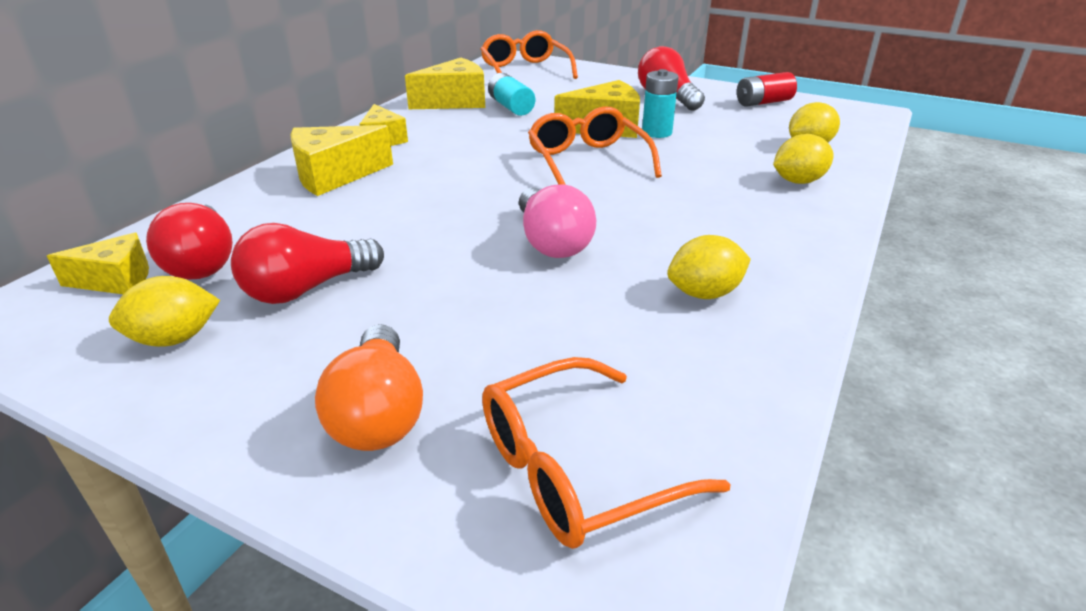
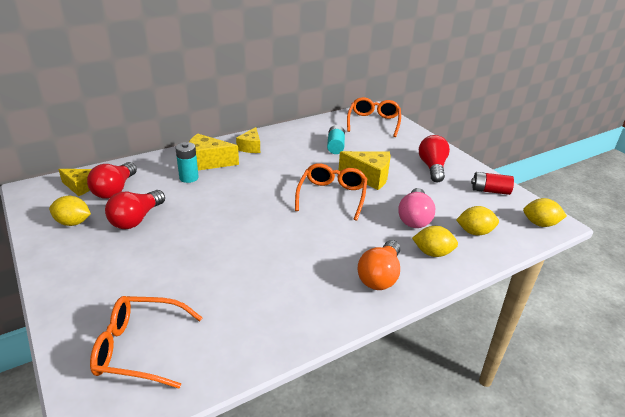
camera: 30 degrees right, 0 degrees up
red light bulb [231,223,384,304] -> red light bulb turned 60 degrees counterclockwise [105,190,165,229]
orange light bulb [315,324,423,451] -> orange light bulb moved to [358,240,400,290]
yellow cheese [405,58,485,109] -> none
pink light bulb [519,184,596,258] -> pink light bulb moved to [398,188,435,228]
turquoise battery [642,69,678,138] -> turquoise battery moved to [175,142,199,183]
yellow lemon [667,235,751,299] -> yellow lemon moved to [523,198,567,227]

